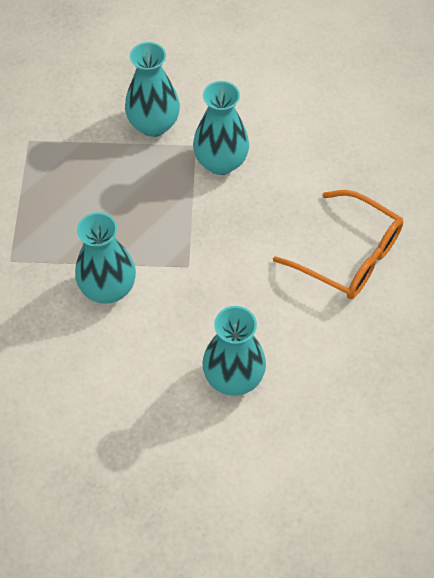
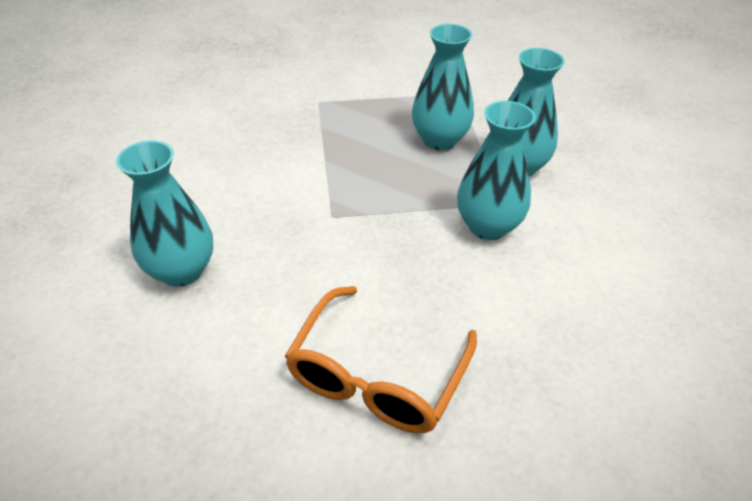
camera: 80 degrees right, 15 degrees down
turquoise vase [75,212,136,304] -> turquoise vase moved to [412,24,474,150]

